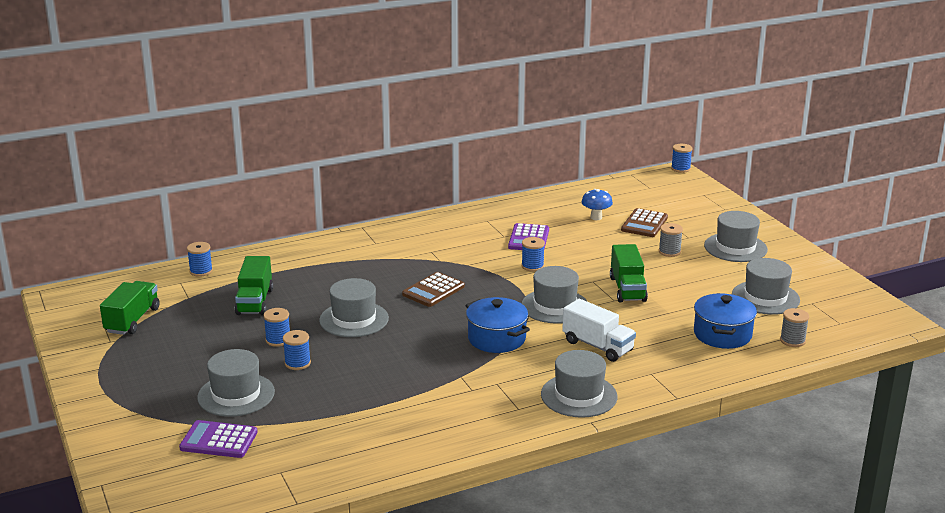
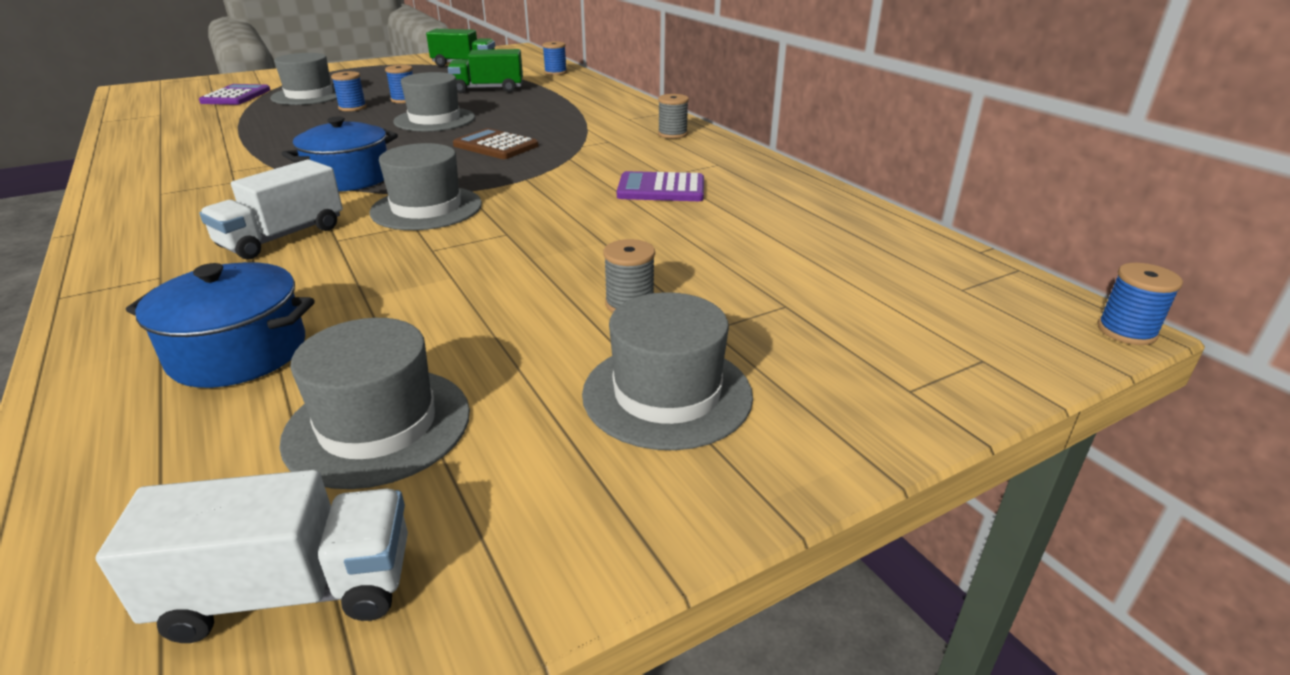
camera: 85 degrees right, 5 degrees up
blue spool [521,237,545,272] -> none
grey hat [541,350,617,418] -> none
blue mushroom [581,189,613,220] -> none
green truck [610,244,648,303] -> none
brown calculator [621,208,668,237] -> none
grey spool [780,308,809,347] -> grey spool moved to [658,94,689,139]
none -> white truck [96,470,408,643]

